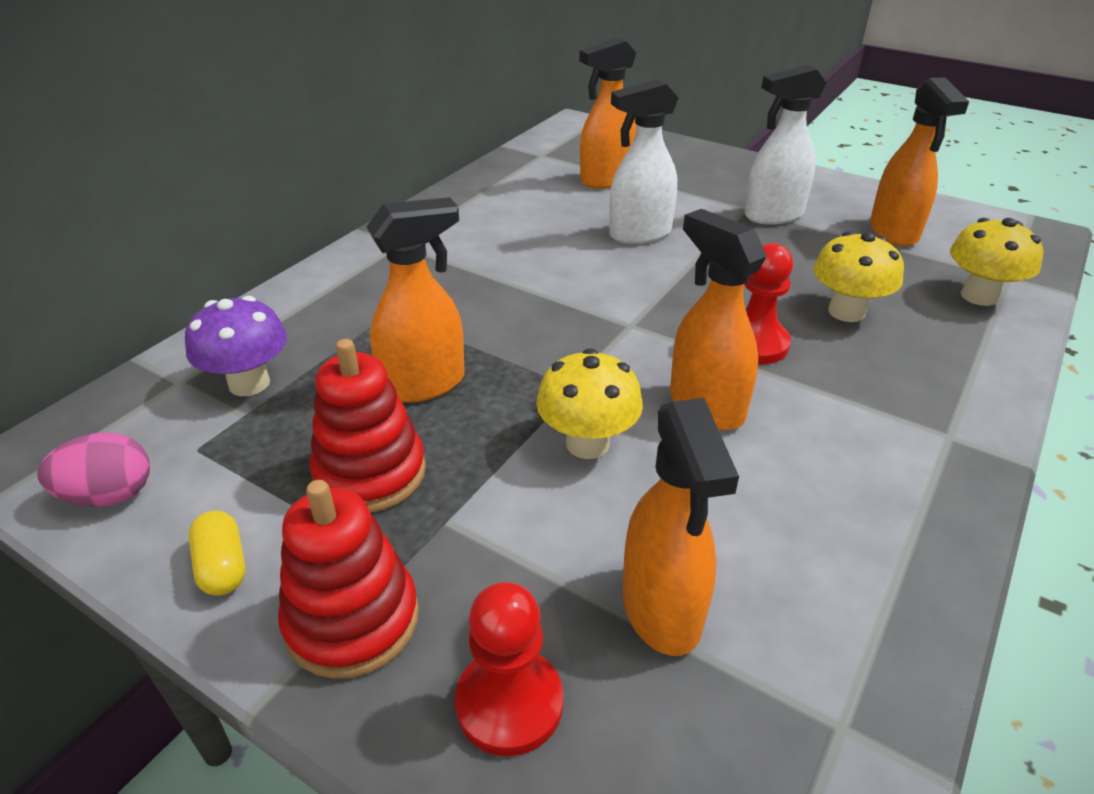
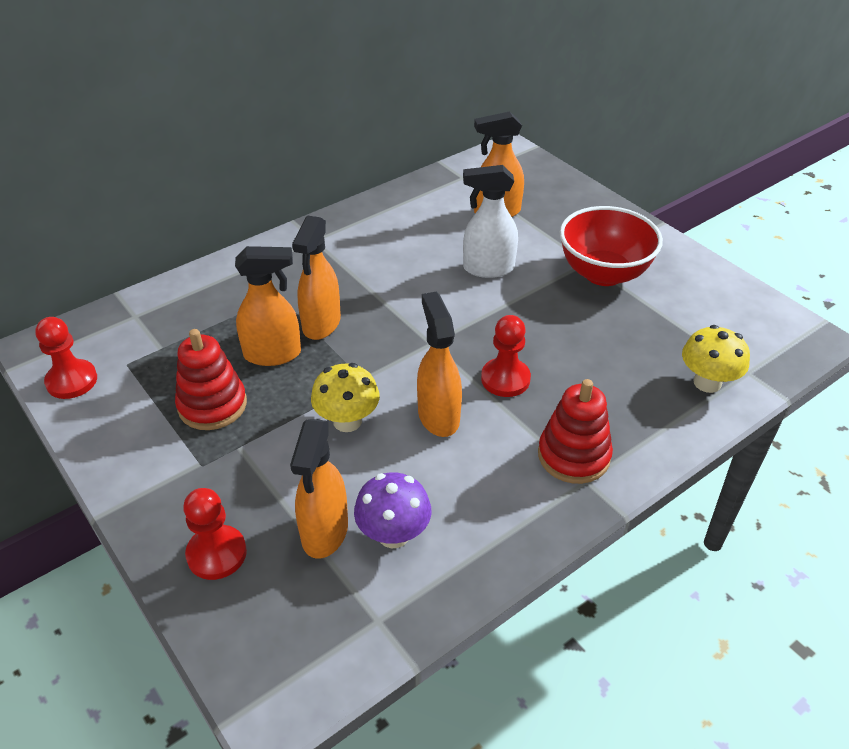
camera: 20 degrees right, 5 degrees up
pink egg [38,433,150,507] -> red pawn [35,317,97,399]
purple mushroom [185,296,287,396] -> purple mushroom moved to [354,472,431,548]
yellow capsule [189,511,245,596] -> none
red stacking toy [278,480,419,679] -> red stacking toy moved to [538,379,613,484]
white spray bottle [745,65,826,225] -> red bowl [560,206,663,286]
yellow mushroom [813,231,904,322] -> none
orange spray bottle [870,77,969,246] -> orange spray bottle moved to [292,216,341,340]

